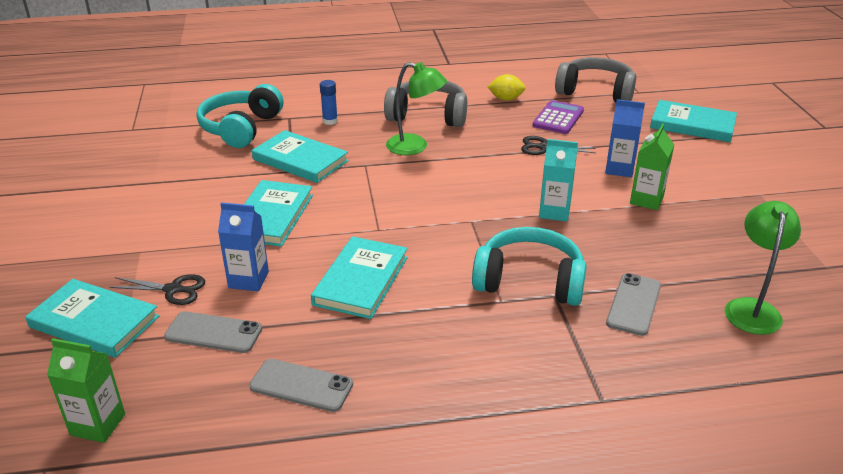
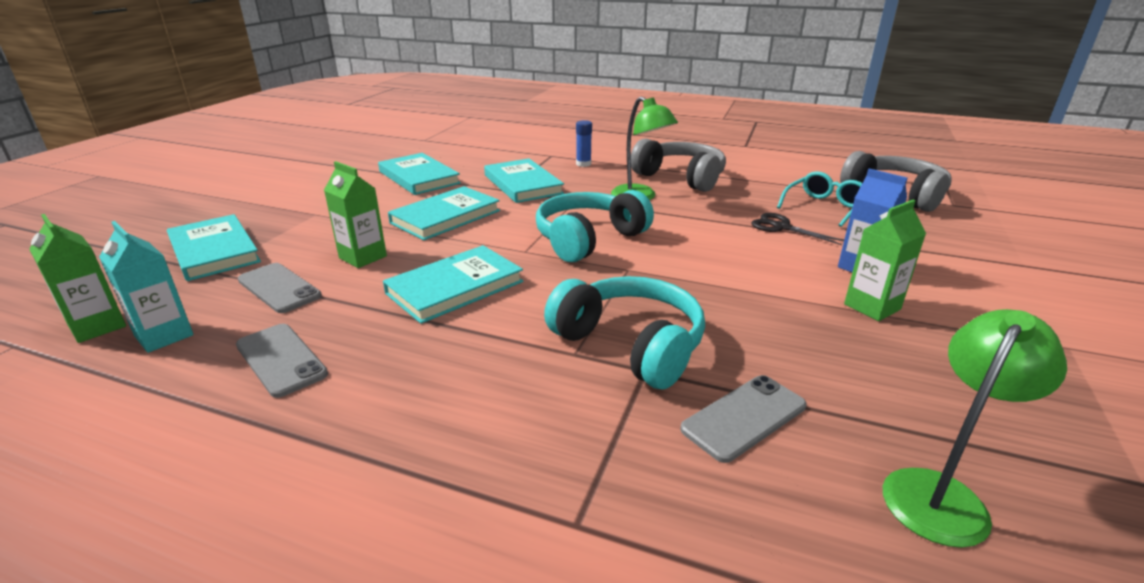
camera: 30 degrees right, 5 degrees down
black scissors [109,274,205,305] -> none
turquoise headphones [196,84,283,148] -> turquoise headphones moved to [536,190,654,262]
blue carton [218,202,269,291] -> green carton [324,161,387,268]
yellow lemon [488,74,525,101] -> none
purple calculator [533,100,584,134] -> turquoise glasses [777,171,862,227]
turquoise carton [539,139,578,222] -> turquoise carton moved to [99,221,194,353]
turquoise book [650,100,737,142] -> turquoise book moved to [378,153,461,195]

